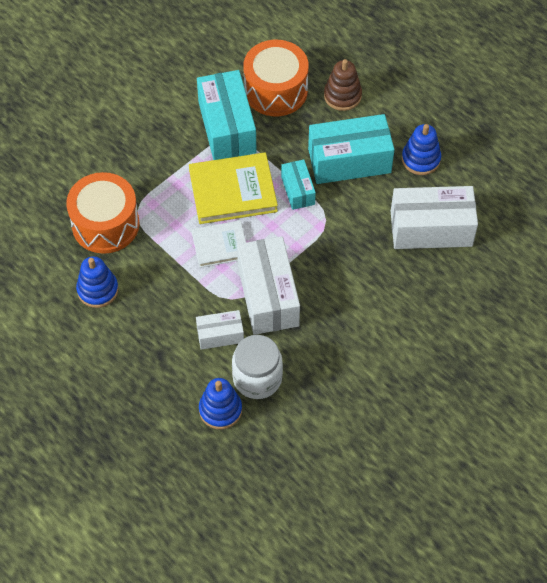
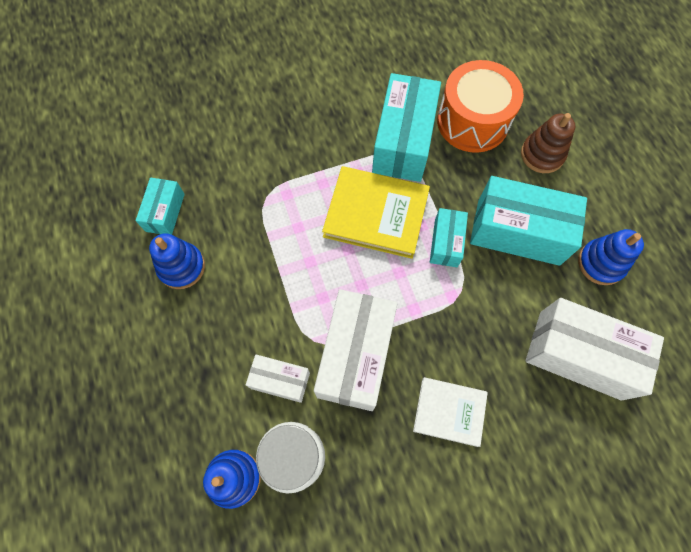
camera: 25 degrees right, 10 degrees up
orange drum [66,172,140,254] -> none
white book [192,220,246,268] -> white book moved to [413,377,488,447]
none -> turquoise box [136,178,185,235]

